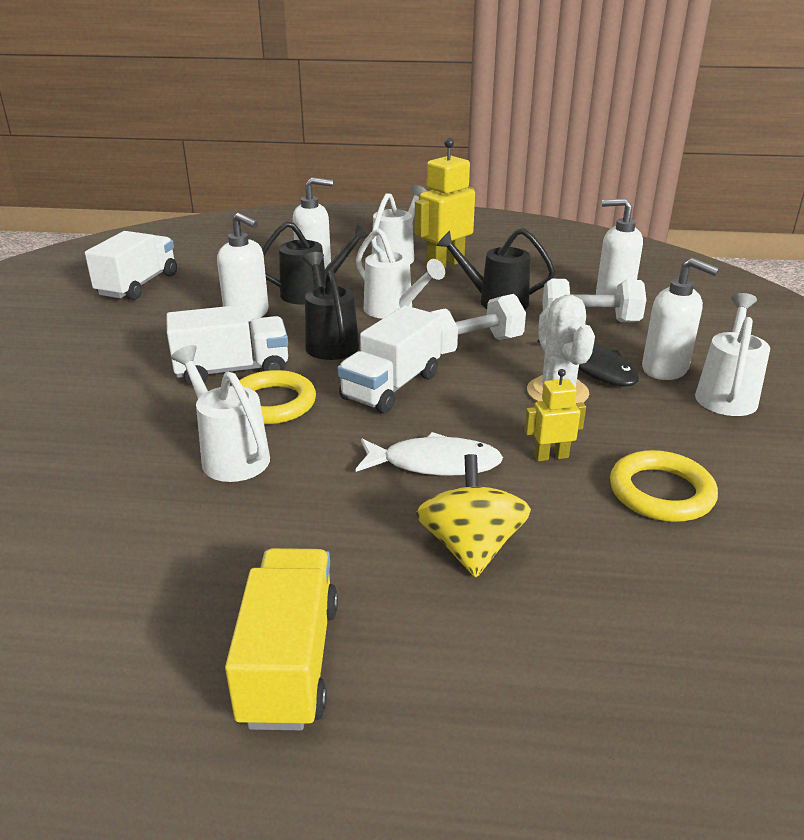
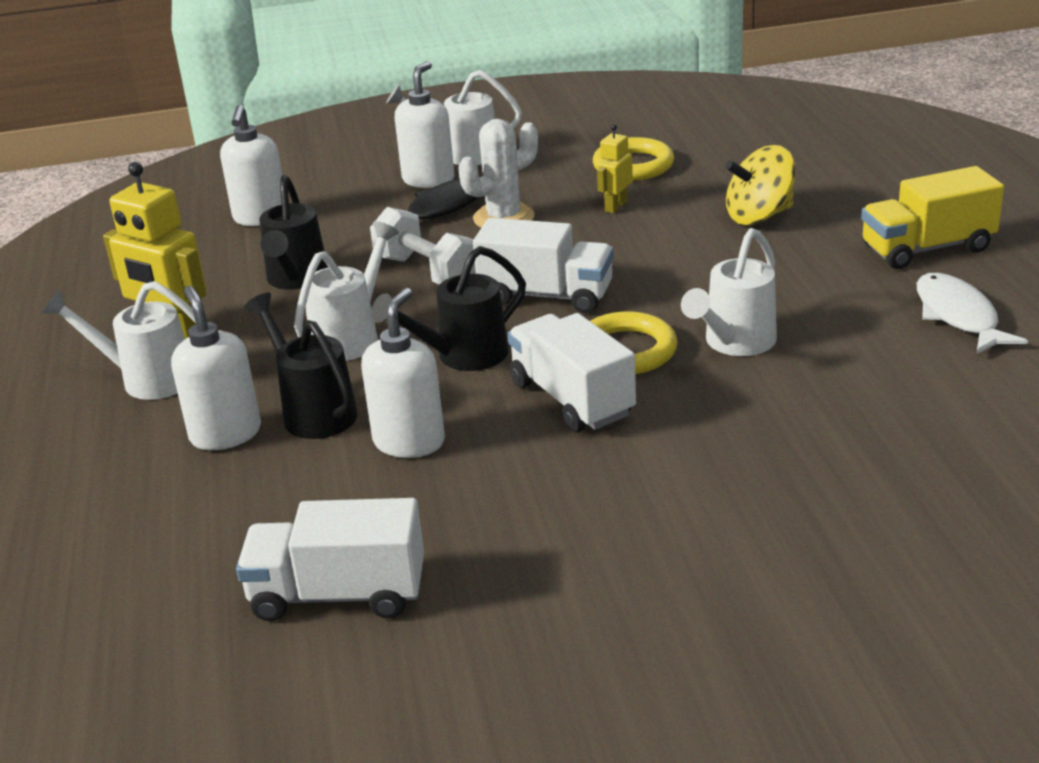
camera: 105 degrees left, 0 degrees up
white fish [356,432,503,476] -> white fish moved to [917,273,1028,354]
yellow robot [524,369,586,461] -> yellow robot turned 60 degrees clockwise [597,124,633,213]
white dumbbell [542,279,646,322] -> none

